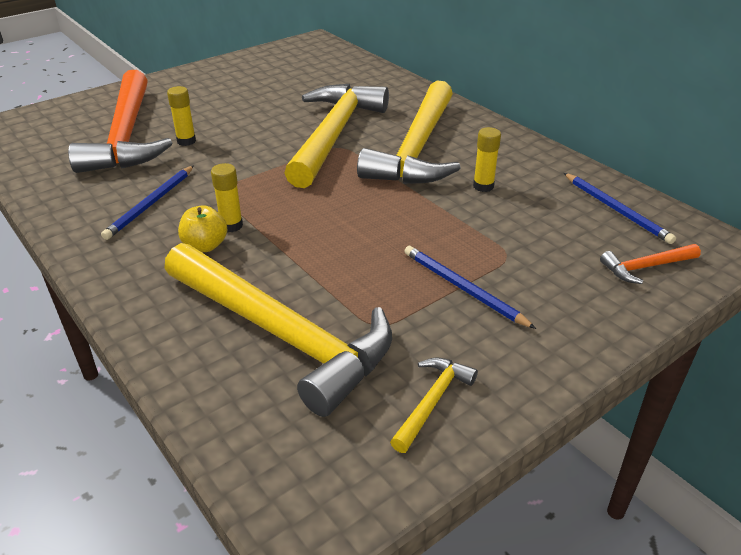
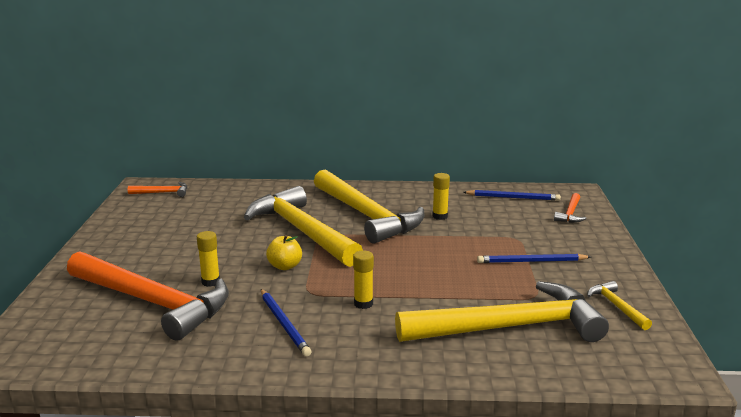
camera: 50 degrees left, 15 degrees down
yellow apple [178,205,227,252] -> yellow apple moved to [266,235,302,270]
none -> orange hammer [128,182,187,197]

